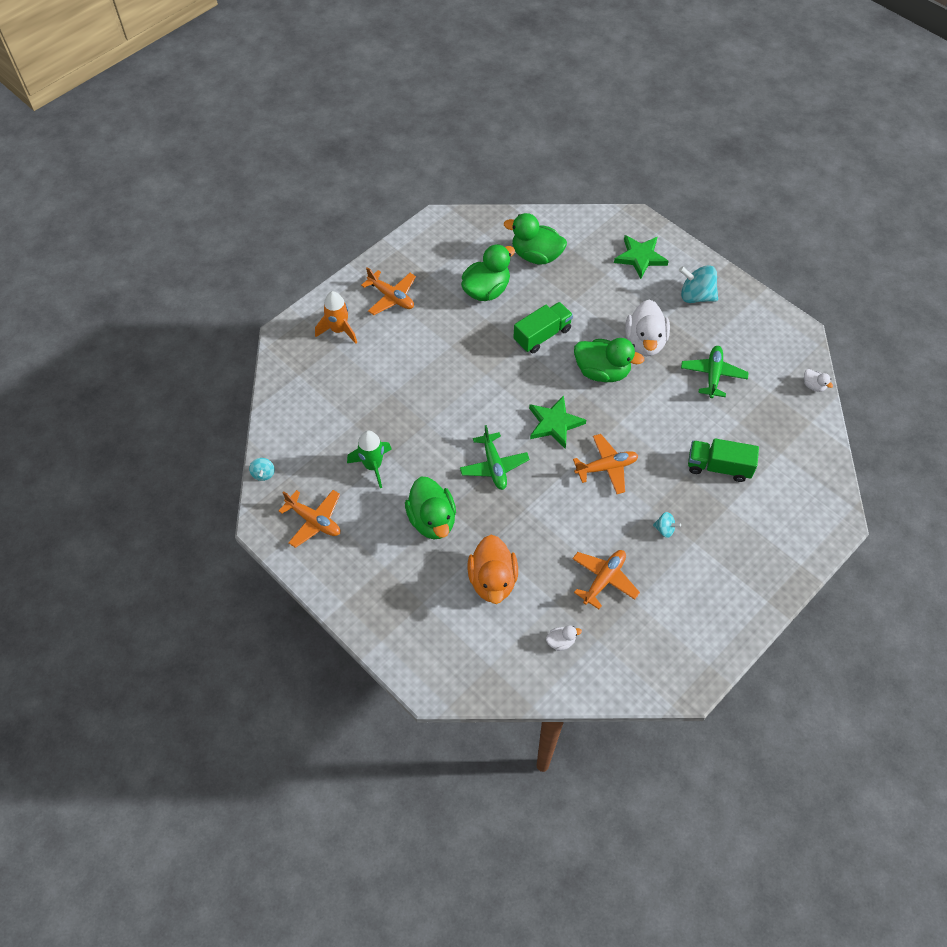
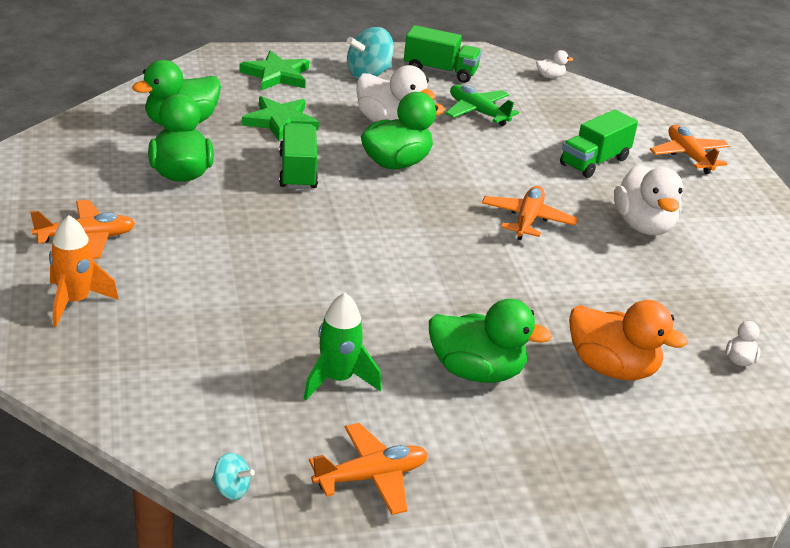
camera: 60 degrees left, 25 degrees down
green plane [460,425,530,490] -> none
green star [529,395,586,449] -> green star moved to [242,96,319,141]
orange plane [572,550,640,609] -> orange plane moved to [650,125,730,174]
turquoise spinning top [653,512,681,538] -> white duck [614,165,683,235]
none -> green truck [404,25,482,83]

